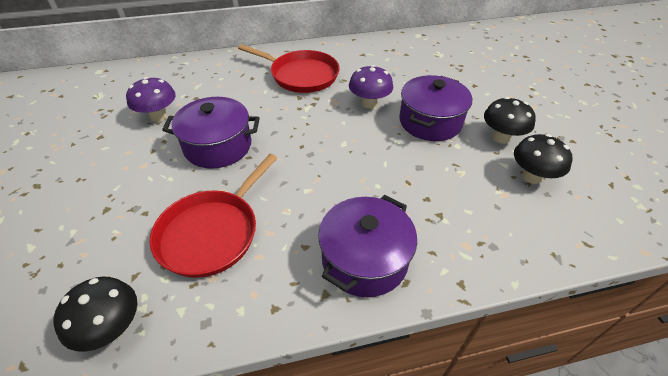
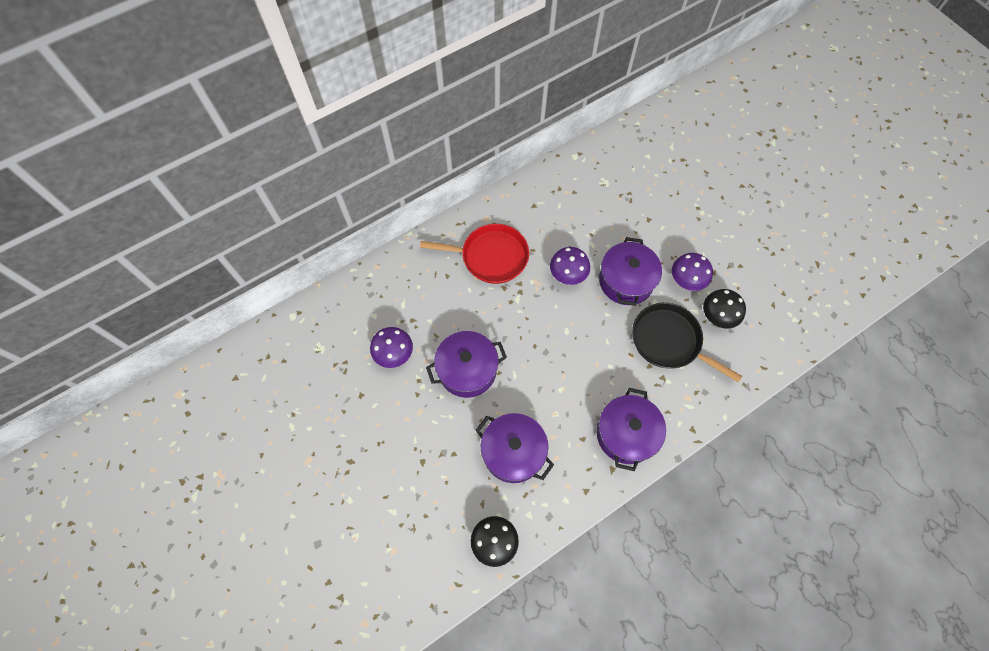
camera: 20 degrees left, 20 degrees up
red pan [150,154,277,278] -> purple pot [476,413,554,483]
black mushroom [484,97,536,144] -> purple mushroom [672,253,713,291]
none -> black pan [632,303,742,382]

